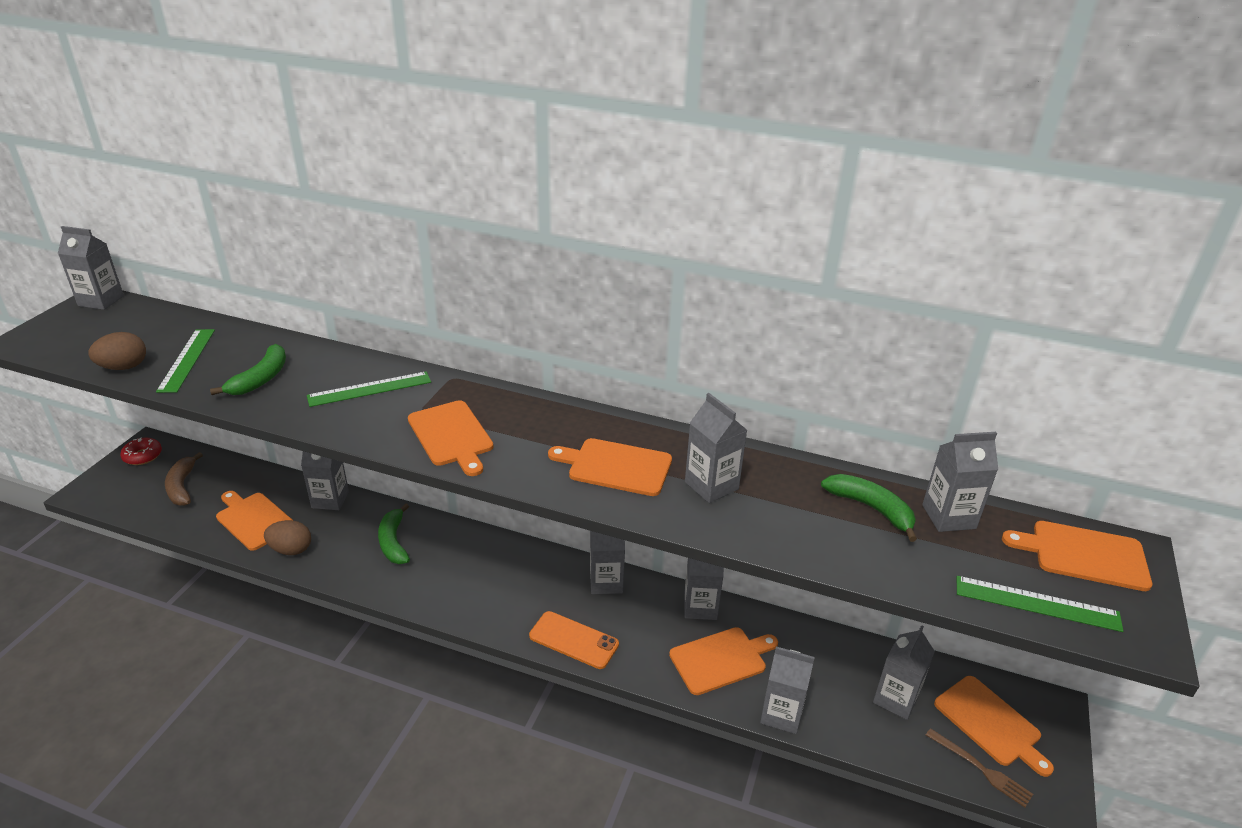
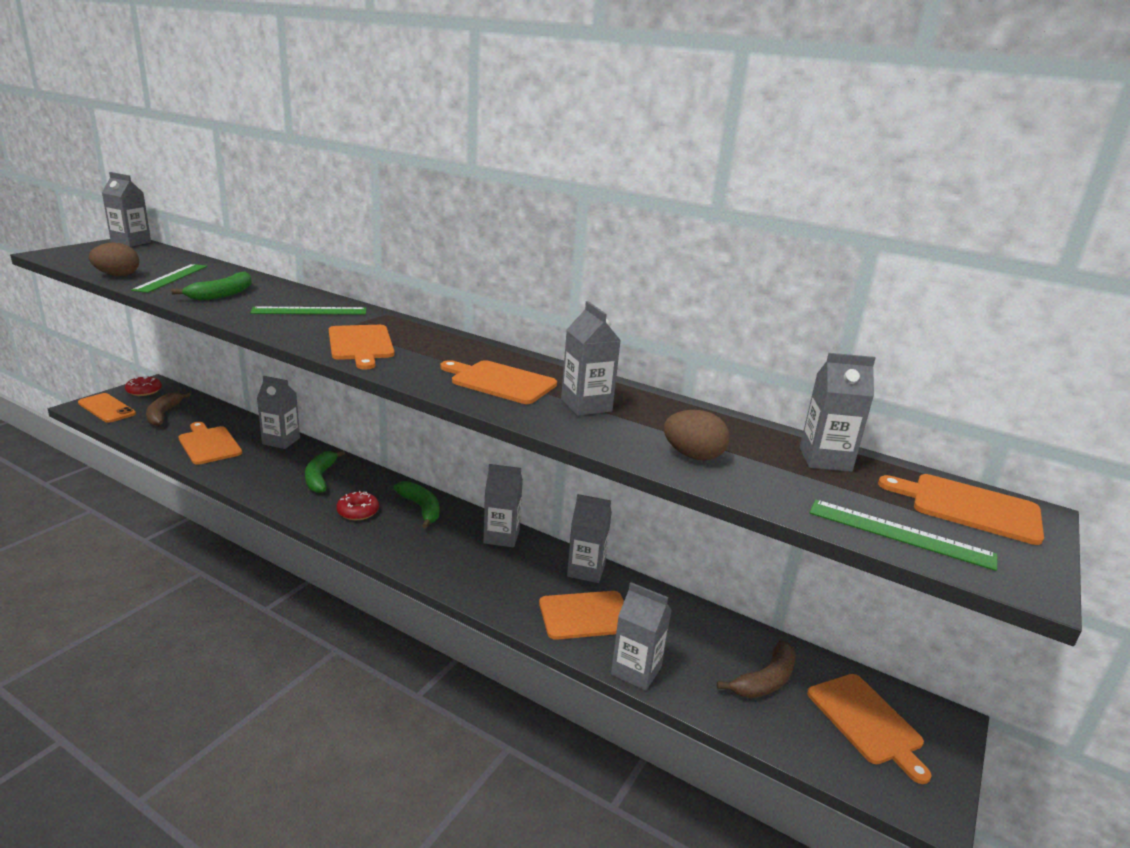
camera: 10 degrees right, 10 degrees down
brown egg [264,520,311,555] -> brown egg moved to [664,410,730,461]
orange phone [529,611,619,669] -> orange phone moved to [78,393,136,423]
green banana [821,474,917,542] -> green banana moved to [393,481,439,529]
grey carton [873,625,935,720] -> brown banana [717,640,796,698]
brown fork [926,728,1033,807] -> none
none -> red donut [336,491,379,520]

